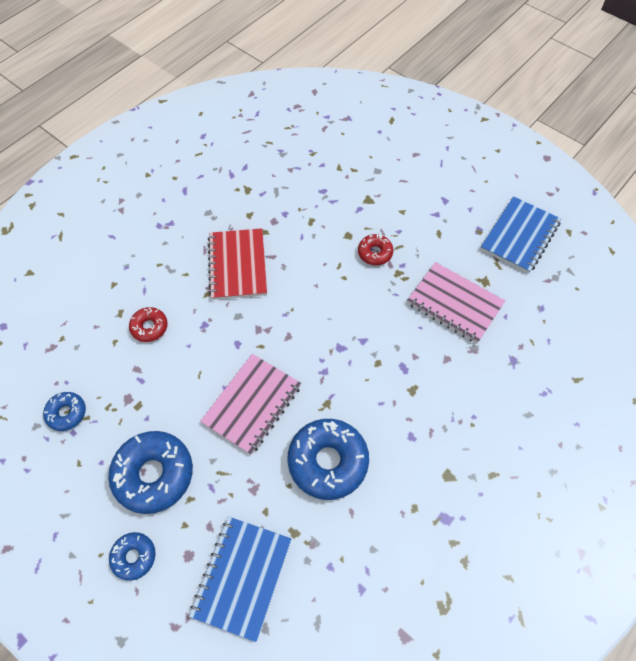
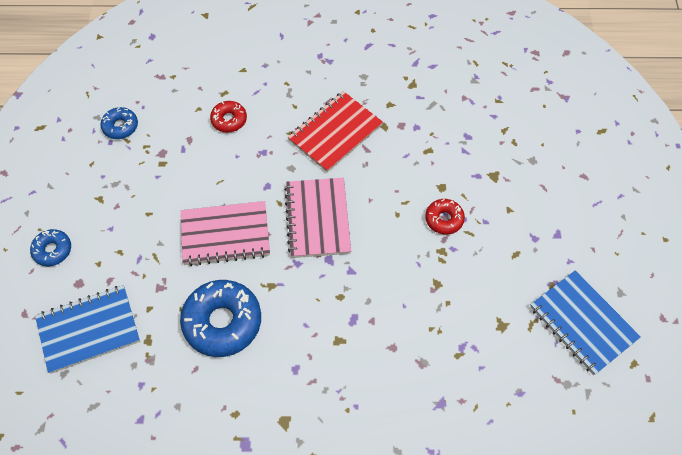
camera: 50 degrees right, 0 degrees up
blue donut [108,431,193,514] -> none
pink notebook [407,262,505,343] -> pink notebook moved to [284,178,351,258]
blue notebook [480,196,561,274] -> blue notebook turned 60 degrees clockwise [530,270,641,375]

